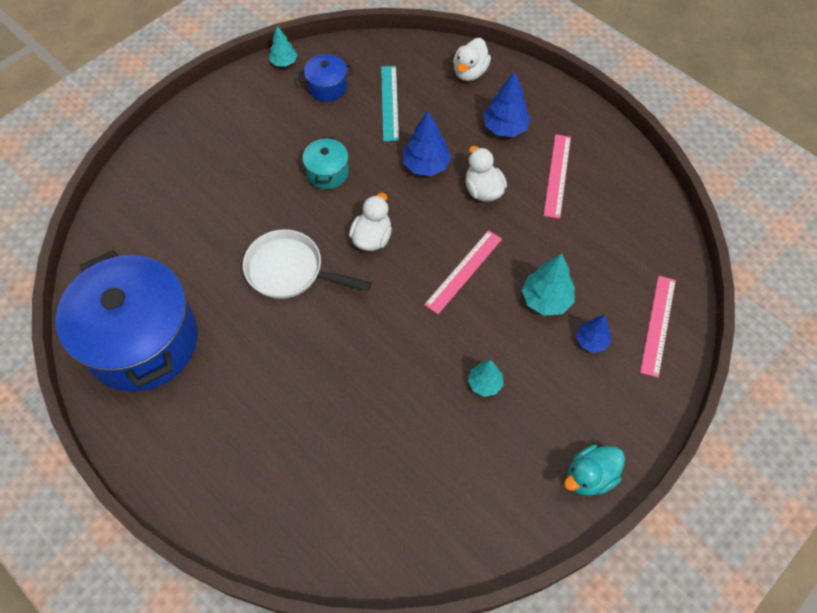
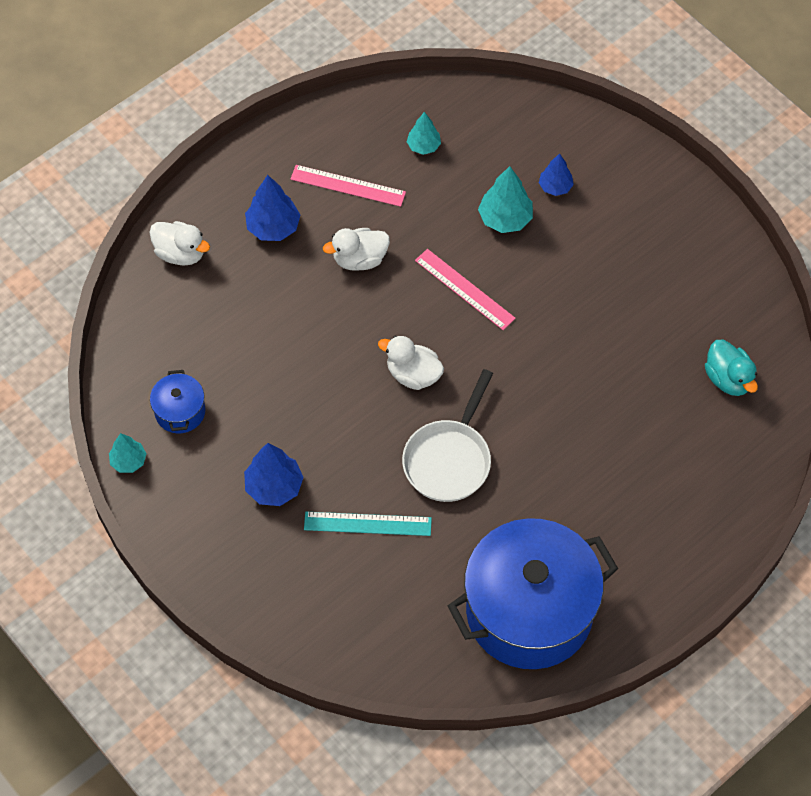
camera: 85 degrees left, 0 degrees up
turquoise pot [303,137,349,189] -> none
turquoise ruler [381,66,399,141] -> turquoise ruler moved to [304,512,432,536]
blue tree [403,111,451,176] -> blue tree moved to [244,443,304,506]
turquoise tree [468,360,504,397] -> turquoise tree moved to [407,112,441,155]
turquoise duck [564,445,625,496] -> turquoise duck moved to [705,339,758,396]
pink ruler [640,276,676,378] -> none

